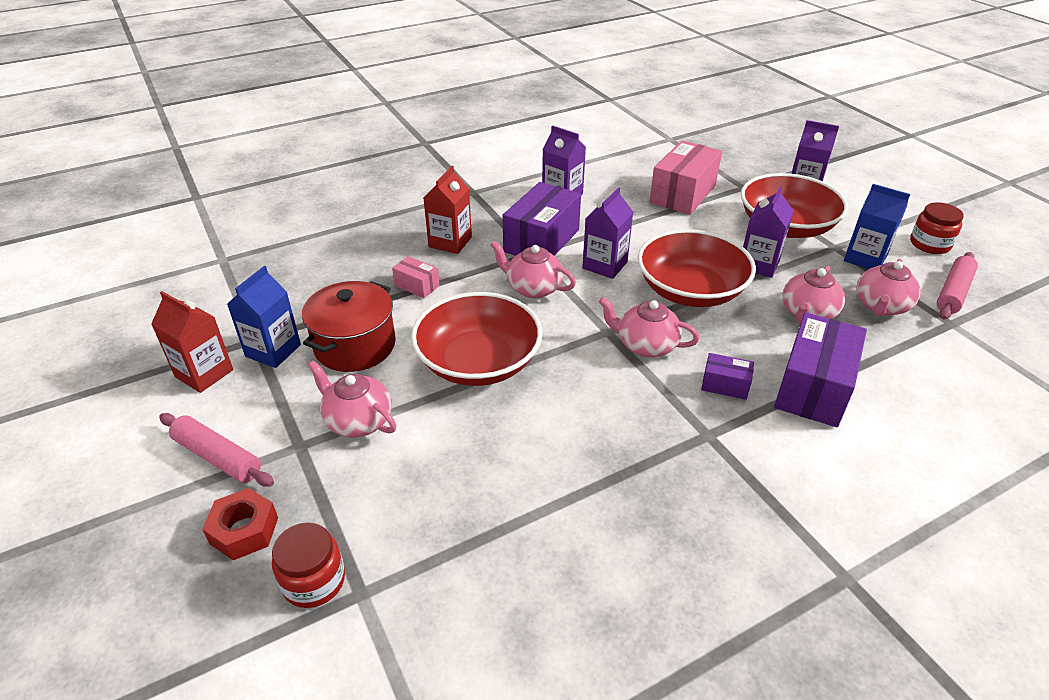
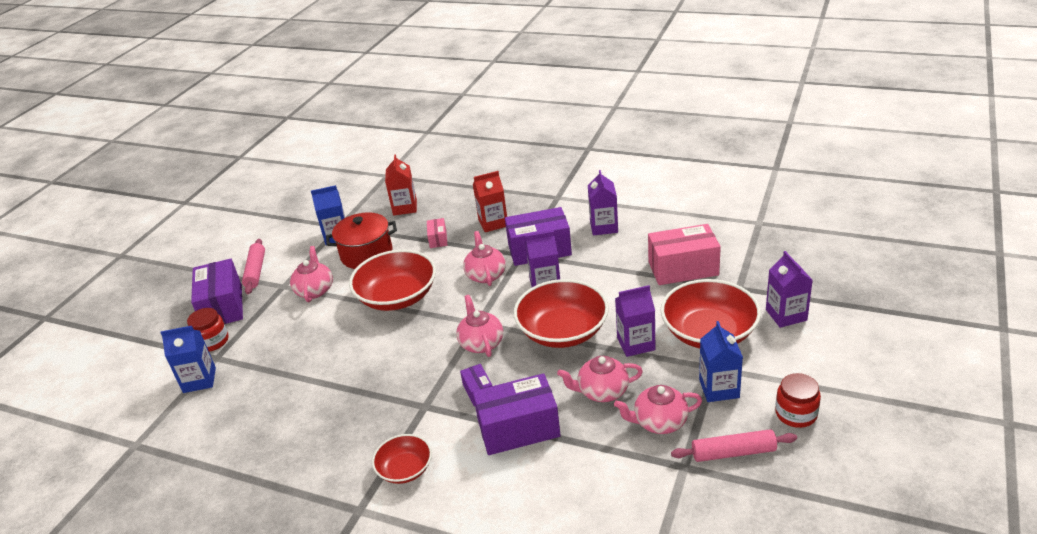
camera: 55 degrees right, 5 degrees down
red carton [151,291,233,393] -> red carton moved to [385,154,417,216]
red nut [202,488,278,561] -> purple box [191,259,243,324]
none -> blue carton [160,326,216,393]
none -> red bowl [372,434,432,484]

